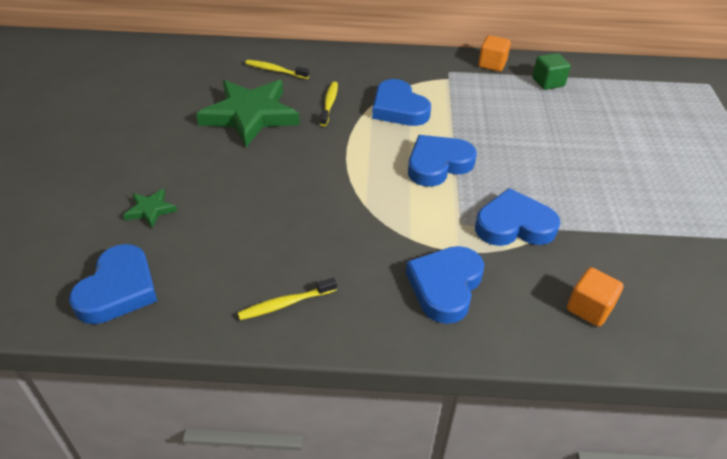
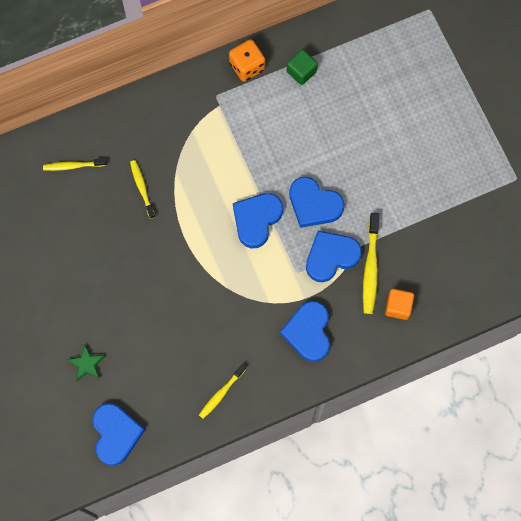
camera: 25 degrees left, 30 degrees up
green star [196,80,300,147] -> none
blue heart [372,79,431,126] -> blue heart moved to [289,177,344,228]
orange cube [478,35,511,71] -> orange dice [229,39,265,82]
none -> yellow toothbrush [363,213,379,314]

